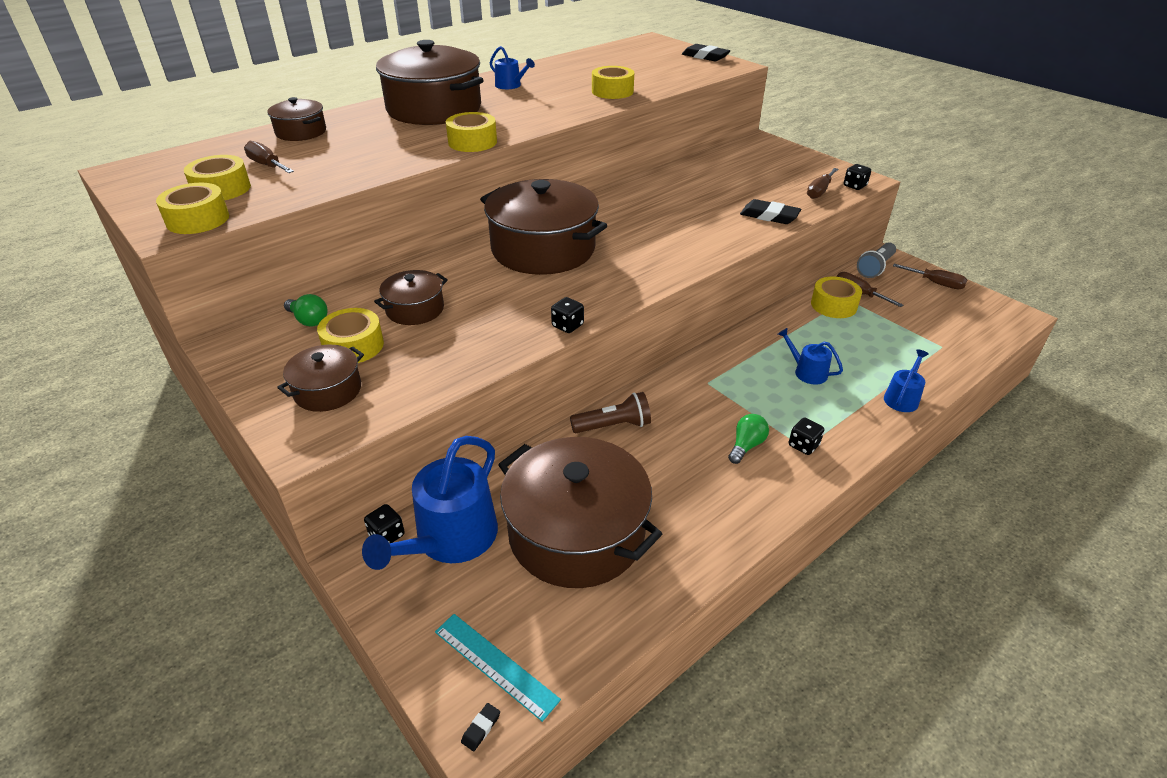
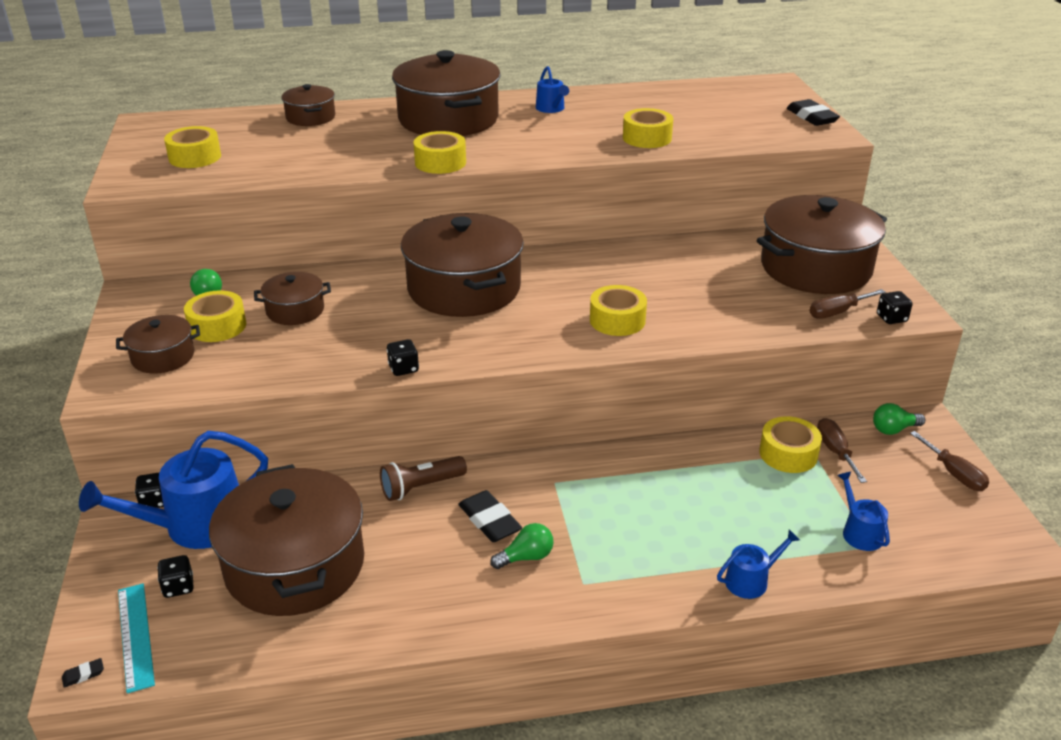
camera: 30 degrees right, 5 degrees down
yellow tape [156,183,229,234] -> yellow tape moved to [590,285,647,336]
brown screwdriver [244,141,294,173] -> none
brown flashlight [570,392,651,433] -> brown flashlight turned 135 degrees clockwise [380,456,467,501]
black eraser [740,199,801,224] -> black eraser moved to [458,490,522,542]
blue watering can [778,328,843,385] -> blue watering can moved to [837,472,890,551]
black dice [789,418,824,455] -> black dice moved to [157,555,194,598]
grey flashlight [857,242,896,278] -> green light bulb [873,403,925,435]
none -> brown pot [757,195,887,294]

